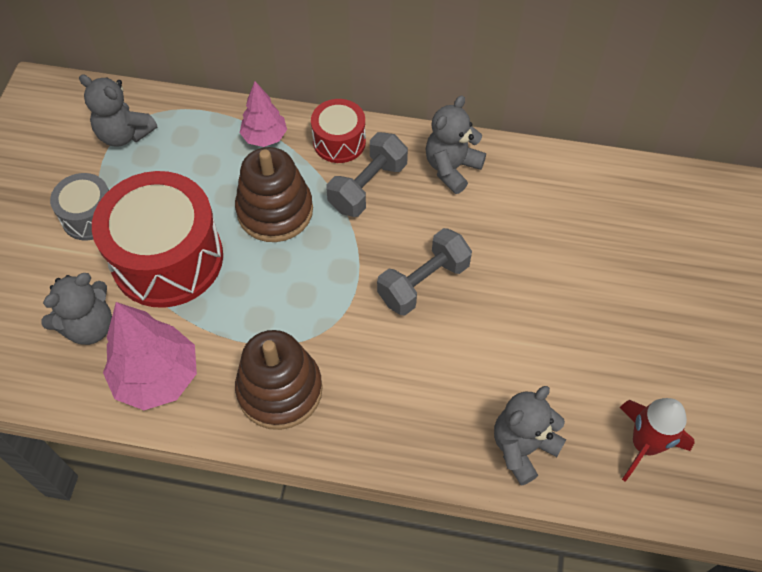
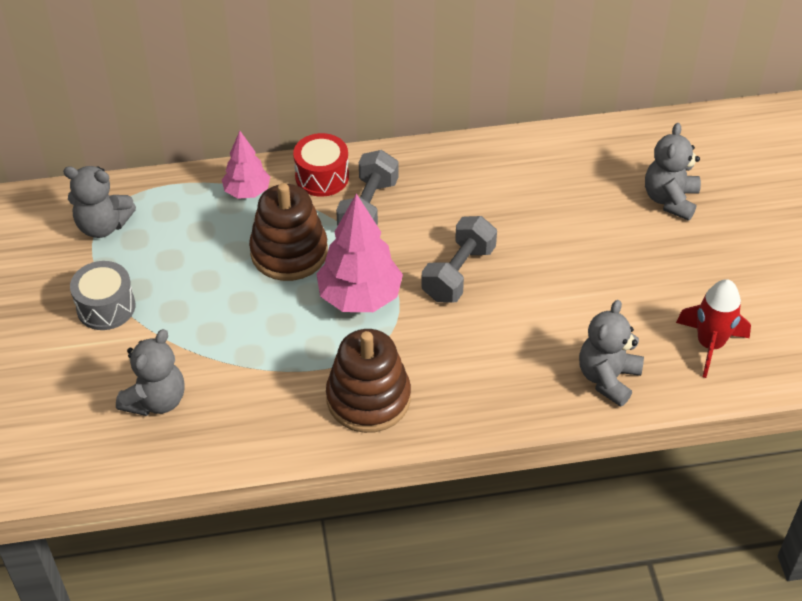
camera: 20 degrees left, 10 degrees down
red drum [92,171,223,308] -> none
pink tree [103,302,197,410] -> pink tree moved to [317,194,403,312]
grey teddy bear [426,95,486,194] -> grey teddy bear moved to [645,123,701,221]

